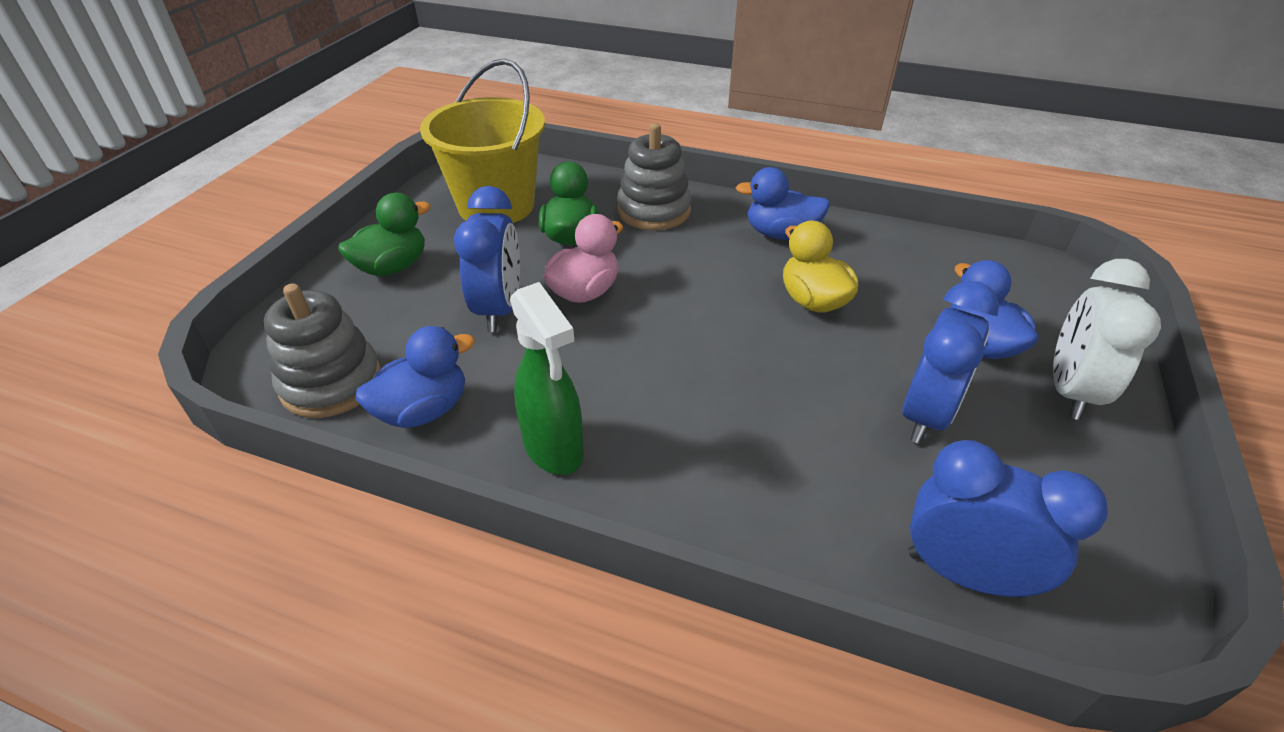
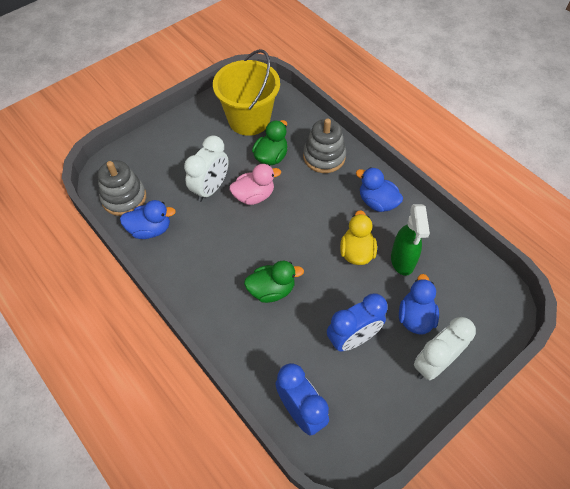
camera: 30 degrees right, 15 degrees up
green duck [338,193,431,276] -> green duck moved to [244,261,304,303]
blue clock [454,186,520,332] -> white clock [184,135,229,202]
green spray bottle [510,282,584,475] -> green spray bottle moved to [391,204,430,276]

